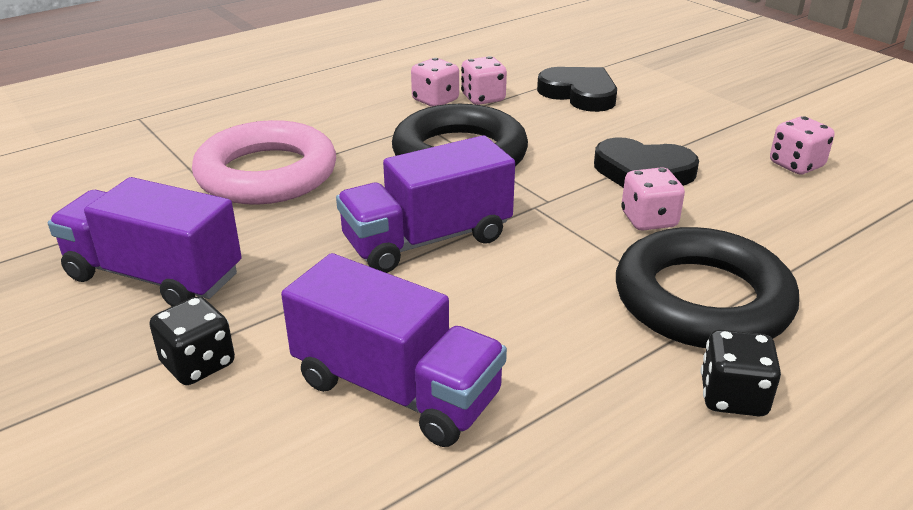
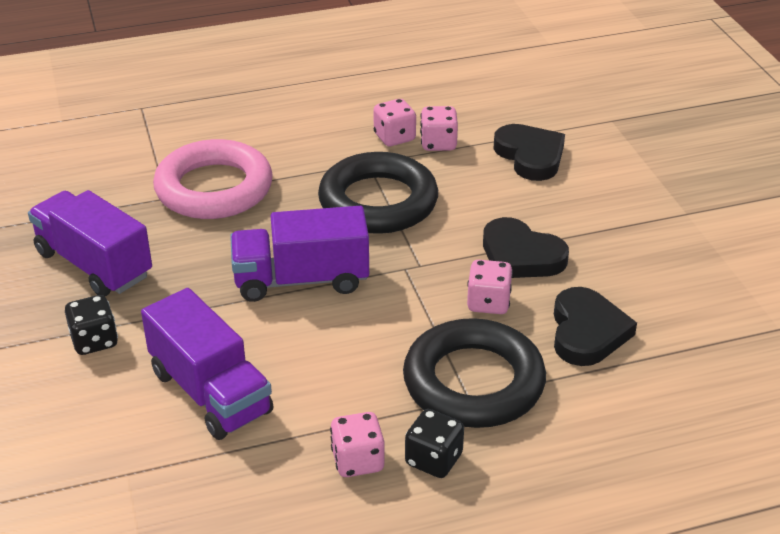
camera: 20 degrees right, 5 degrees up
pink dice [770,116,834,174] -> pink dice moved to [330,412,385,477]
none -> black heart [554,287,637,366]

